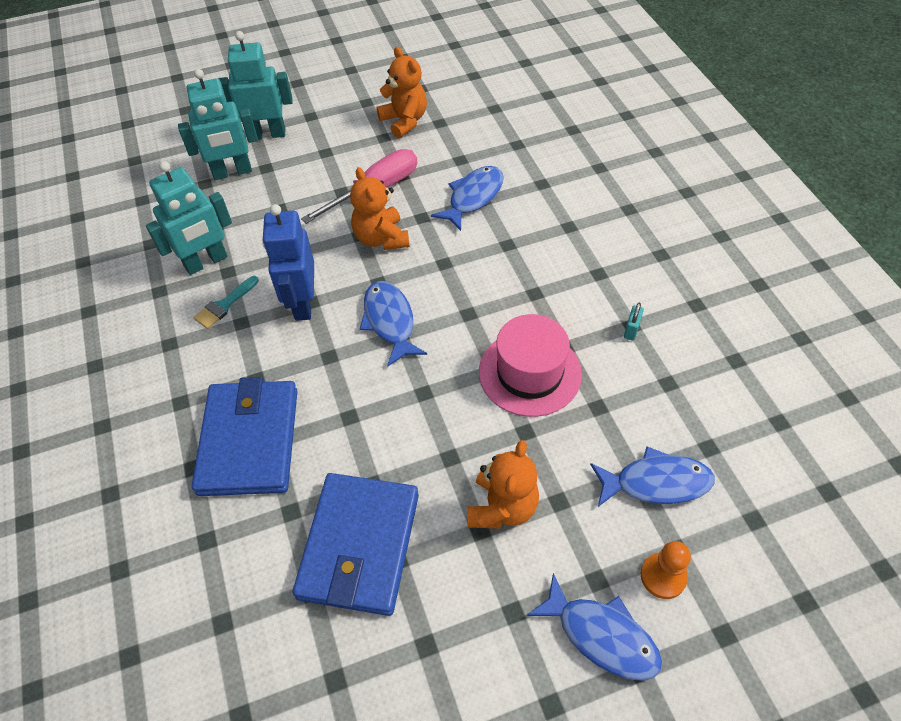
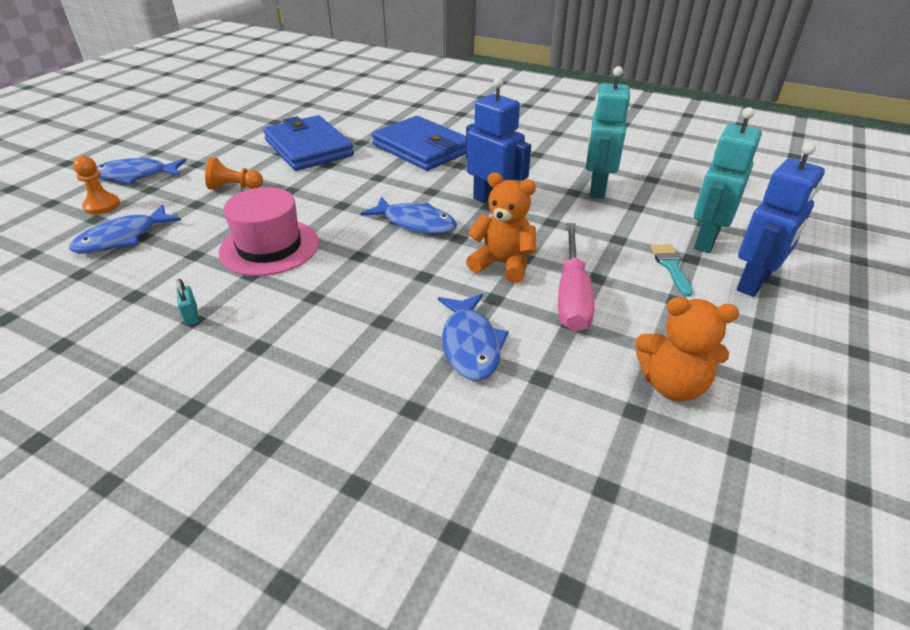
camera: 135 degrees right, 15 degrees down
turquoise brush [193,276,259,329] -> turquoise brush moved to [651,244,693,297]
turquoise robot [218,31,293,139] -> blue robot [737,142,825,297]
orange teddy bear [468,440,539,529] -> orange pawn [205,157,263,190]

